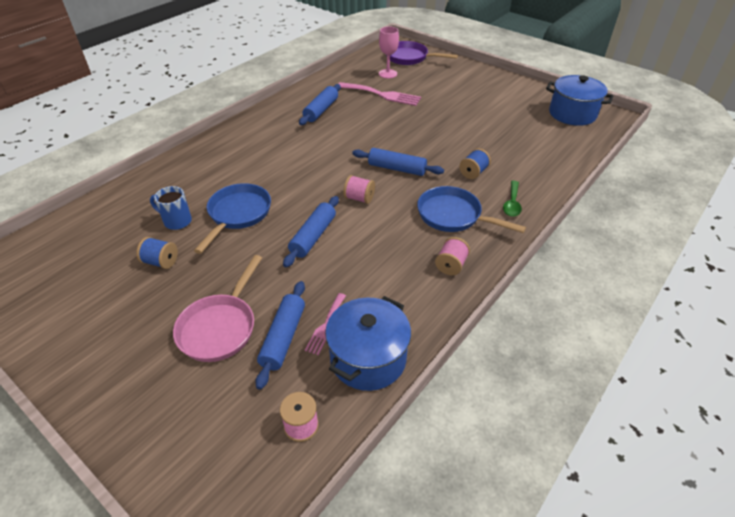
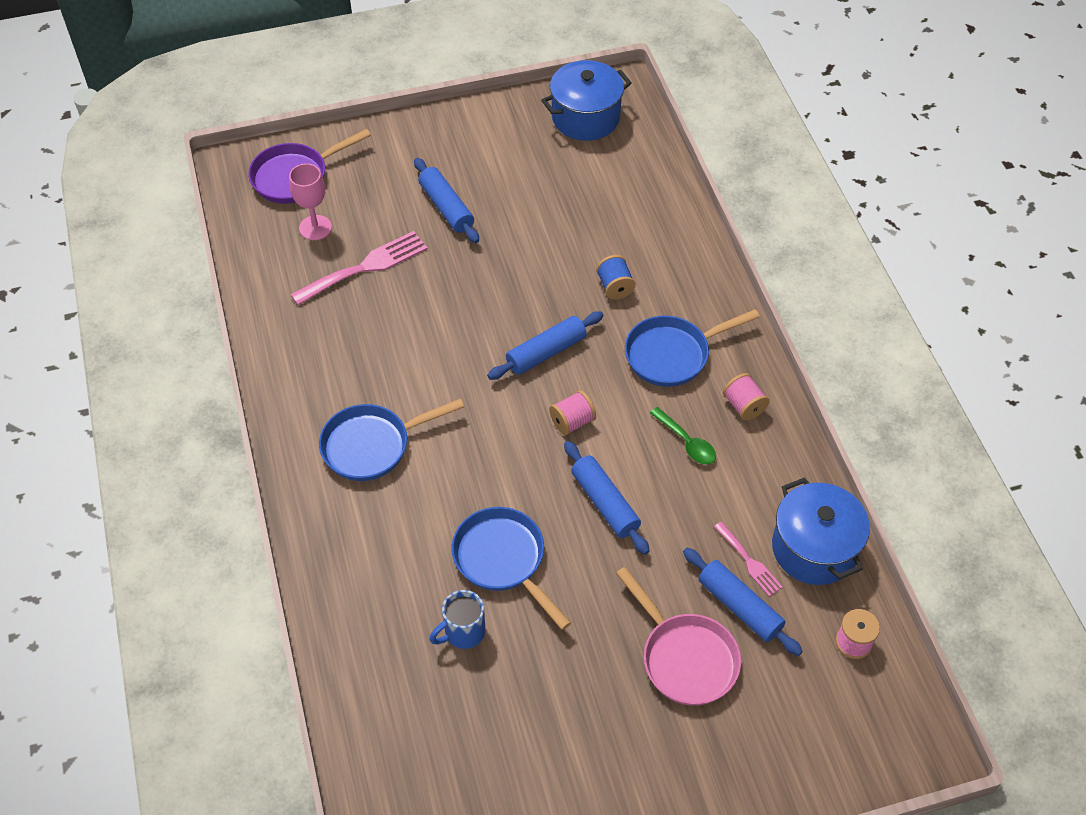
camera: 55 degrees left, 10 degrees up
blue spool [136,237,178,269] -> none
blue rolling pin [299,84,341,125] -> blue rolling pin moved to [414,158,479,243]
green spoon [503,180,522,217] -> green spoon moved to [650,407,716,465]
none -> blue pan [319,398,464,481]

